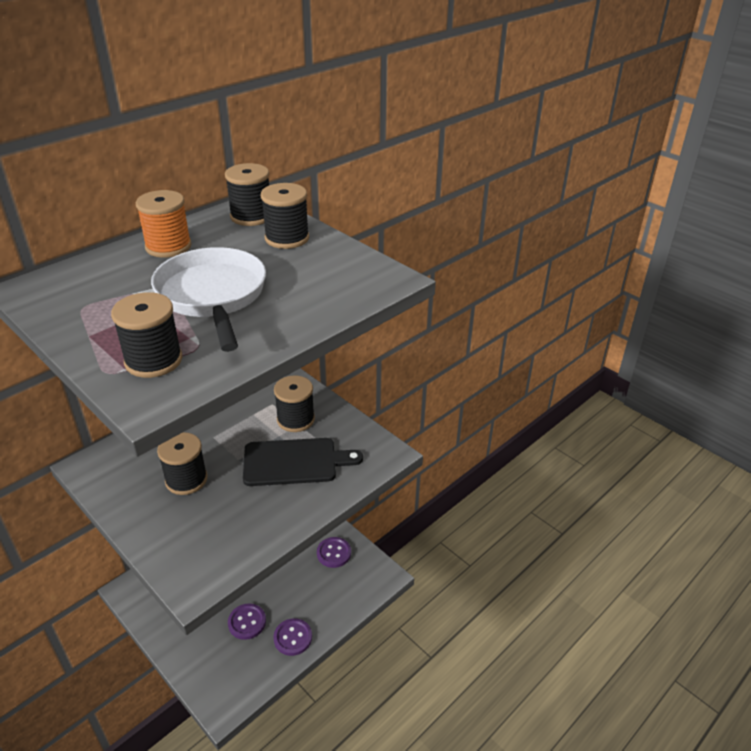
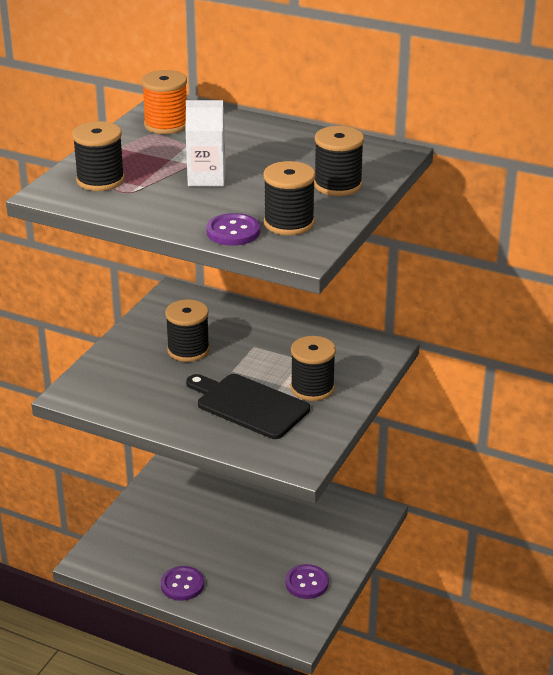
camera: 70 degrees right, 5 degrees down
orange spool [136,190,192,258] -> orange spool moved to [141,70,187,134]
white pan [151,247,266,352] -> white carton [185,100,226,187]
black spool [225,163,269,226] -> black spool moved to [263,161,316,235]
purple button [228,603,266,640] -> purple button moved to [206,213,260,246]
black cutting board [243,438,363,486] -> black cutting board turned 150 degrees clockwise [186,374,310,439]

